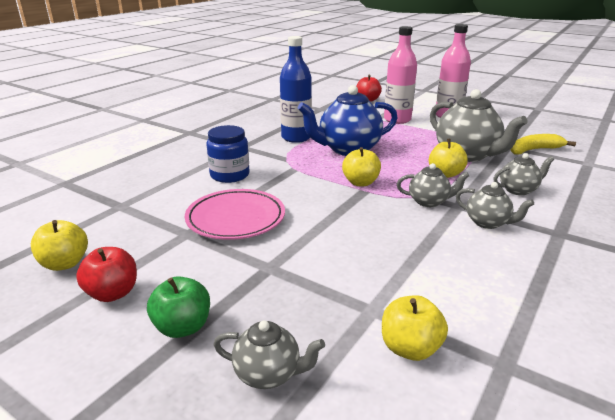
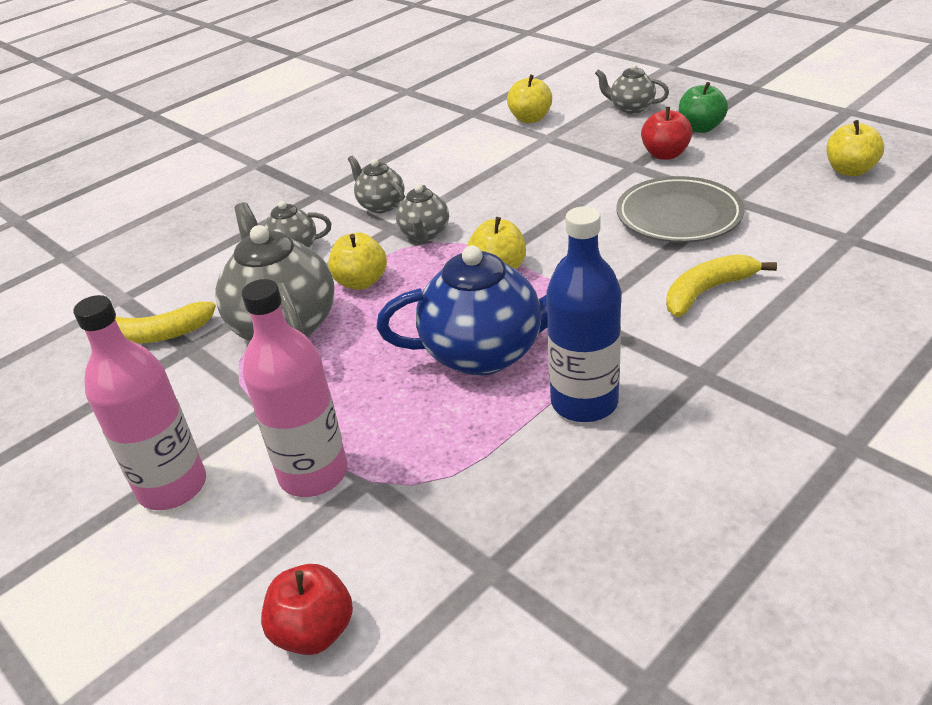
camera: 165 degrees left, 10 degrees up
red apple [76,247,137,302] -> red apple moved to [641,107,693,160]
pink plate [185,189,285,240] -> grey plate [616,176,745,243]
blue jar [206,125,249,183] -> yellow banana [666,254,777,317]
grey teapot [397,163,469,207] -> grey teapot turned 105 degrees counterclockwise [396,184,449,241]

